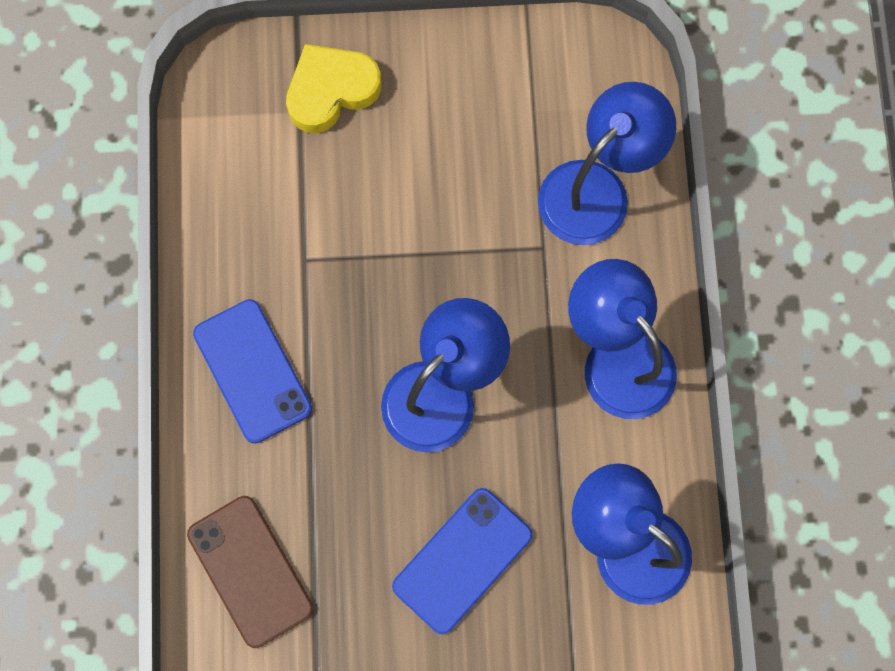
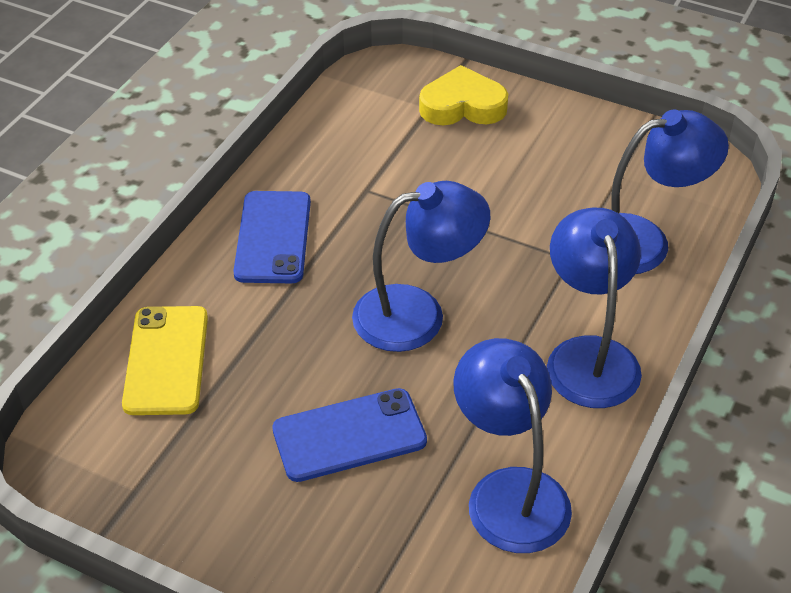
camera: 30 degrees right, 30 degrees down
brown phone [187,496,314,648] -> yellow phone [122,306,208,415]

